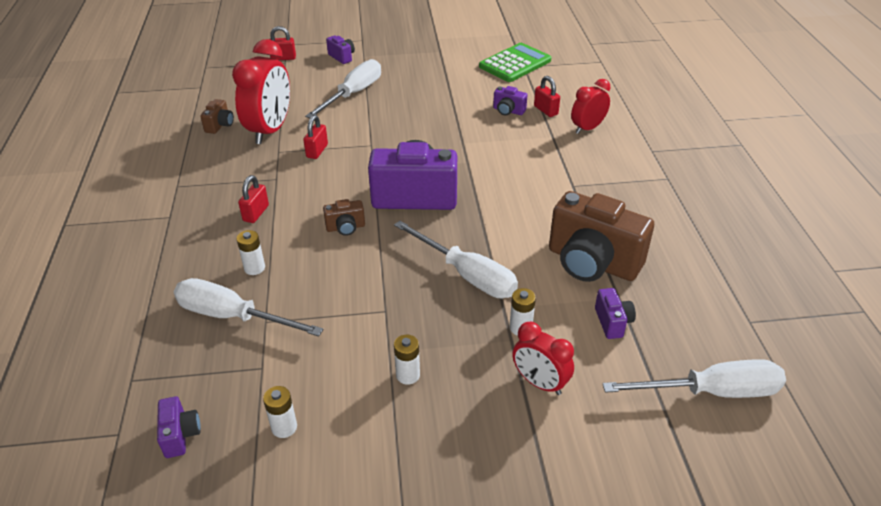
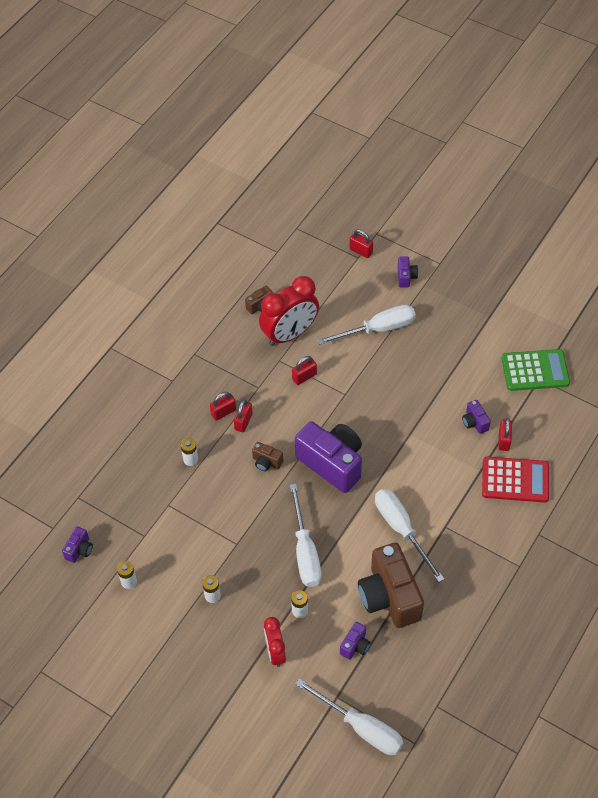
camera: 40 degrees right, 15 degrees up
white screwdriver [174,278,323,336] -> white screwdriver moved to [375,489,444,582]
red clock [571,79,610,134] -> red calculator [482,457,549,503]
none -> red padlock [234,400,253,432]

